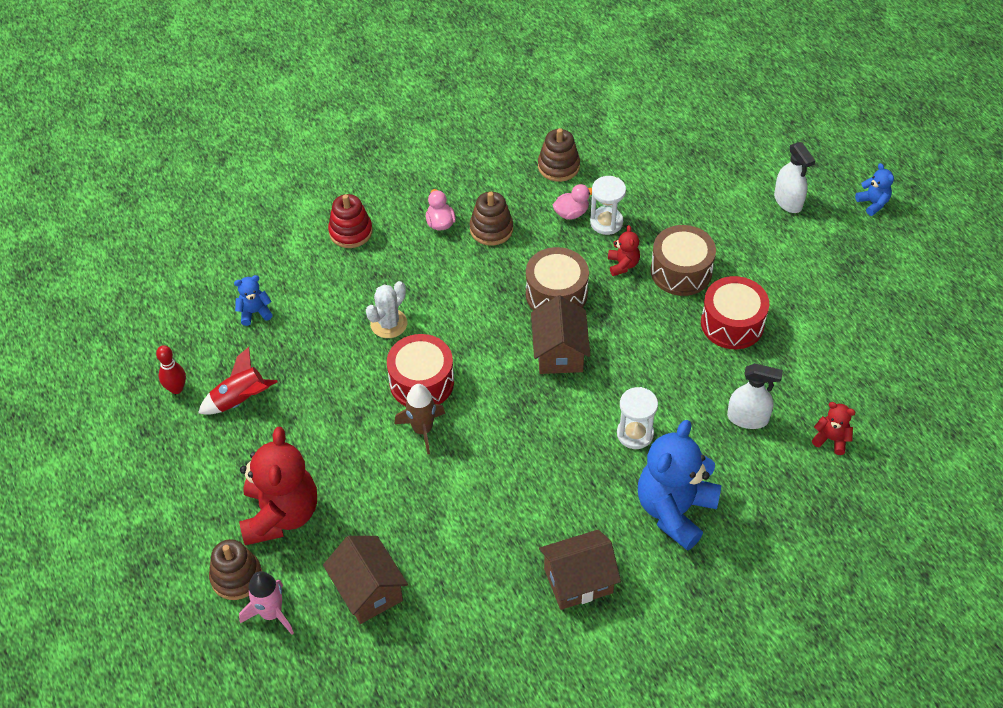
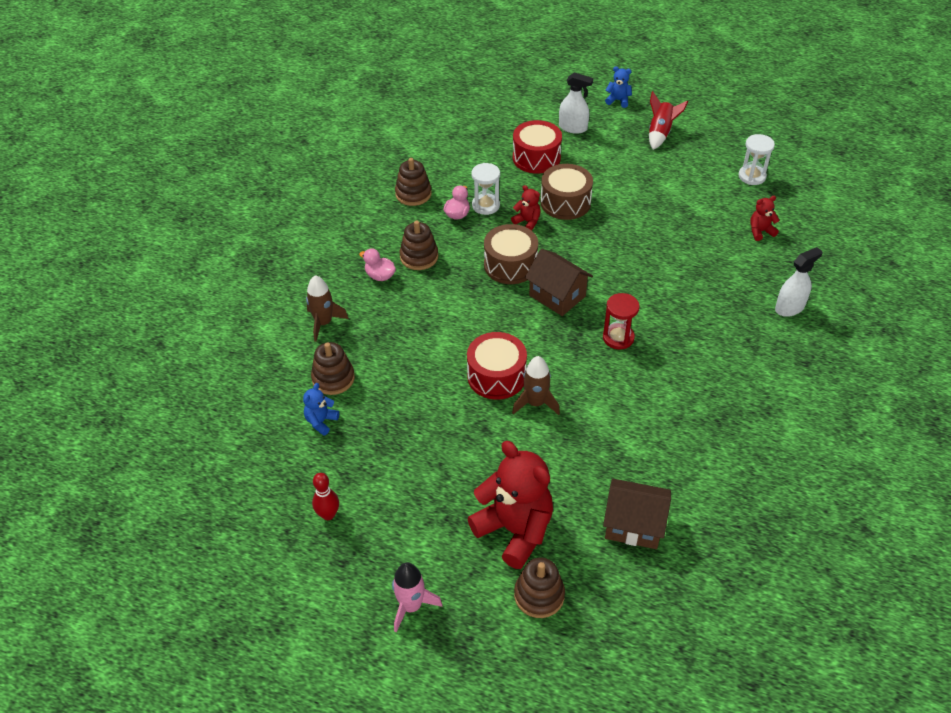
camera: 45 degrees left, 5 degrees down
red rocket [198,347,277,415] -> red rocket moved to [649,91,688,150]
pink rocket [239,571,294,635] -> pink rocket moved to [392,563,442,632]
red stacking toy [328,194,373,248] -> brown rocket [306,275,349,342]
white cactus [366,281,407,338] -> none
brown house [539,529,621,610] -> none
white hourglass [617,387,658,449] -> white hourglass moved to [738,134,775,185]
blue teddy bear [638,420,722,551] -> none
red drum [701,276,769,349] -> red drum moved to [513,120,562,174]
white spray bottle [727,363,783,429] -> white spray bottle moved to [775,247,823,317]
none -> brown stacking toy [311,342,355,395]
none -> red hourglass [603,293,639,349]

